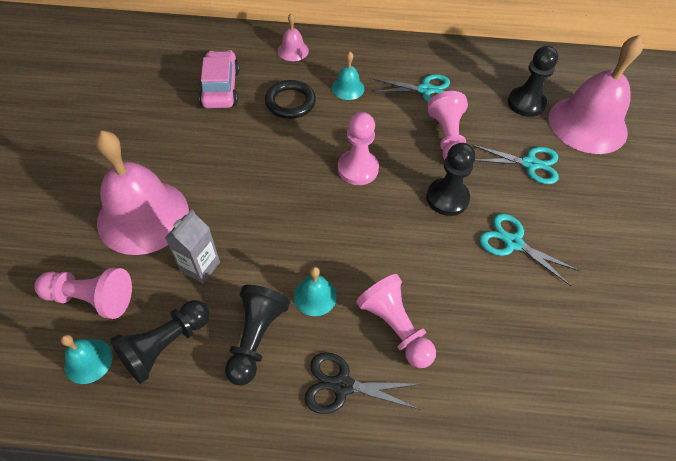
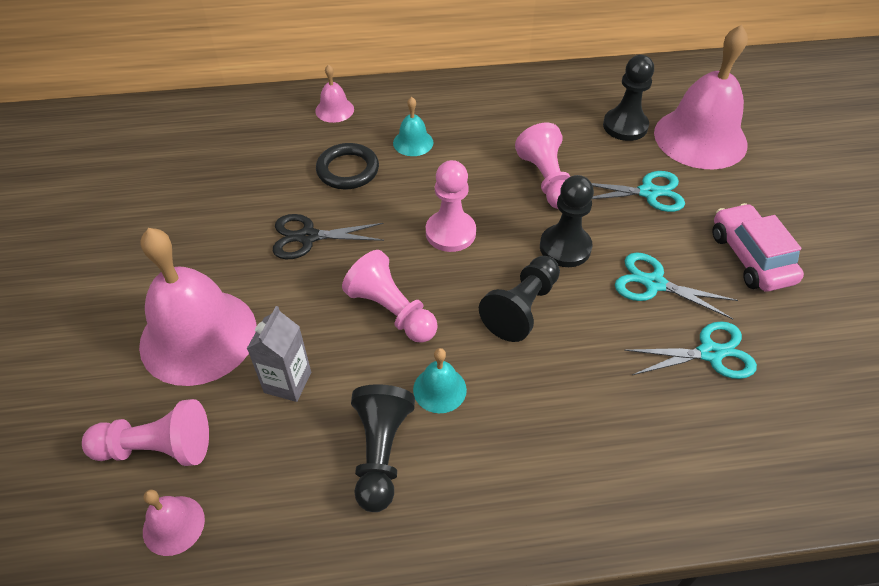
camera: 10 degrees left, 5 degrees down
turquoise bell [61,335,113,384] -> pink bell [143,490,205,556]
black pawn [110,300,209,384] -> black pawn moved to [479,256,560,342]
pink car [199,50,240,108] -> pink car moved to [713,203,804,291]
black scissors [304,352,420,414] -> black scissors moved to [273,214,384,259]
pink pawn [356,274,436,368] -> pink pawn moved to [342,250,438,343]
turquoise scissors [371,74,450,102] -> turquoise scissors moved to [624,321,757,379]

